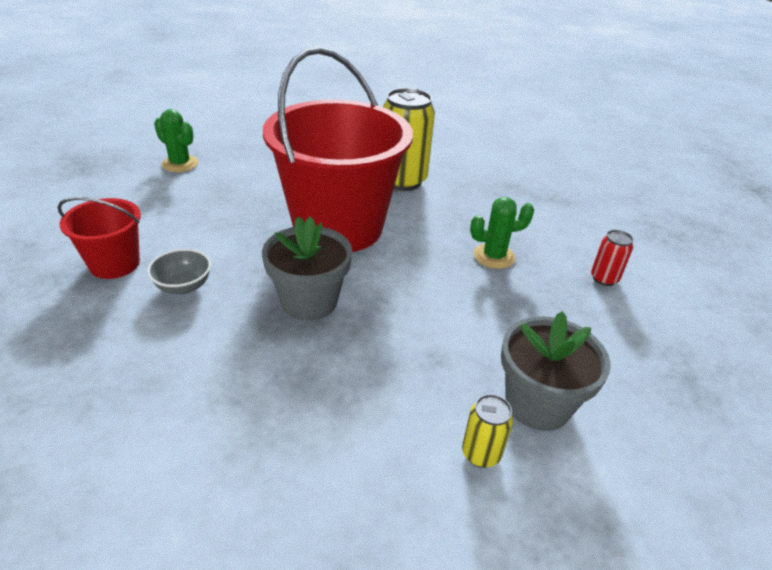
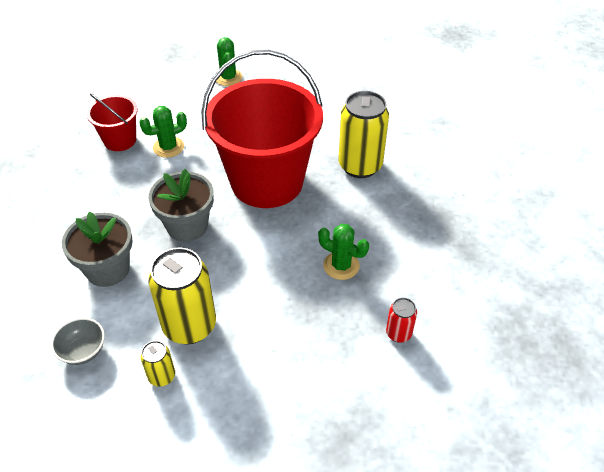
camera: 45 degrees right, 10 degrees up
grey bowl [147,249,211,295] -> grey bowl moved to [51,318,105,365]
grey flower pot [501,311,611,431] -> grey flower pot moved to [62,211,133,287]
none -> green cactus [139,106,187,158]
none -> yellow can [148,248,216,344]

